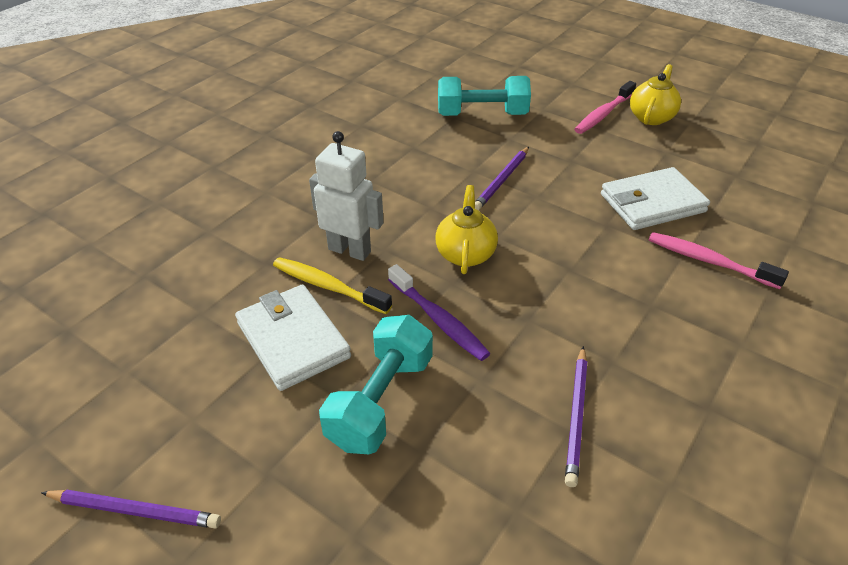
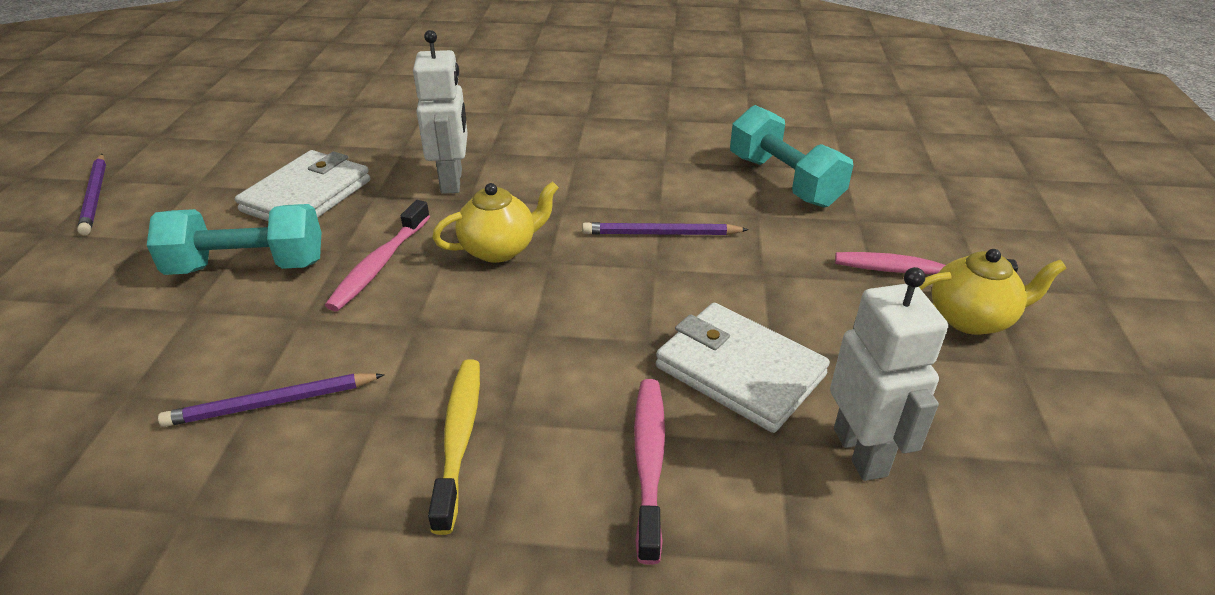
camera: 60 degrees right, 5 degrees down
yellow toothbrush [273,257,392,314] -> yellow toothbrush moved to [428,359,480,535]
purple toothbrush [388,264,490,361] -> pink toothbrush [325,200,430,311]
none -> white robot [830,267,948,481]

